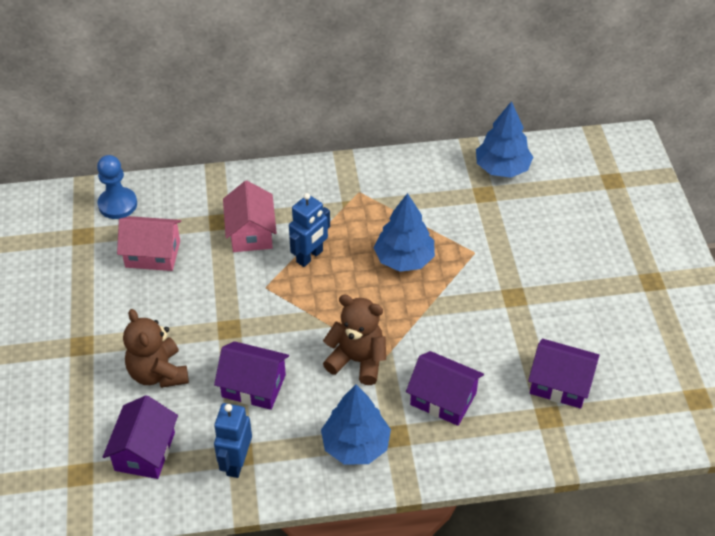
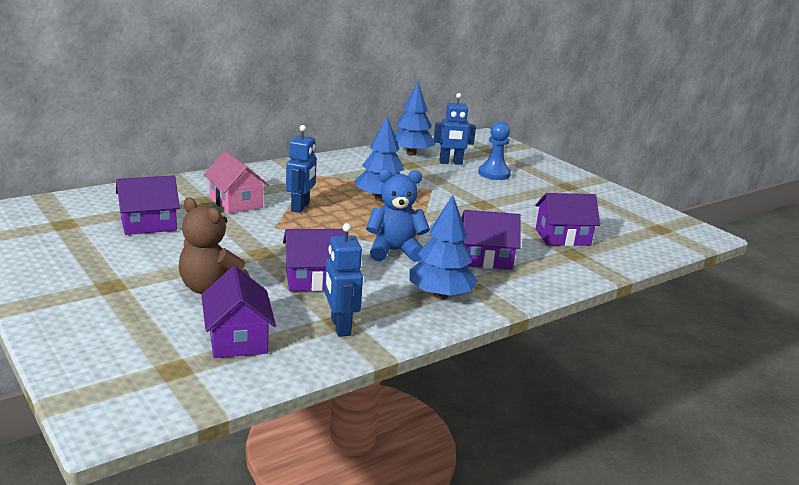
camera: 30 degrees left, 25 degrees down
blue pawn [97,155,137,219] -> blue pawn moved to [478,122,511,180]
pink house [117,216,181,271] -> purple house [116,175,180,235]
brown teddy bear [323,295,386,385] -> blue teddy bear [366,169,430,262]
none -> blue robot [433,93,476,165]

